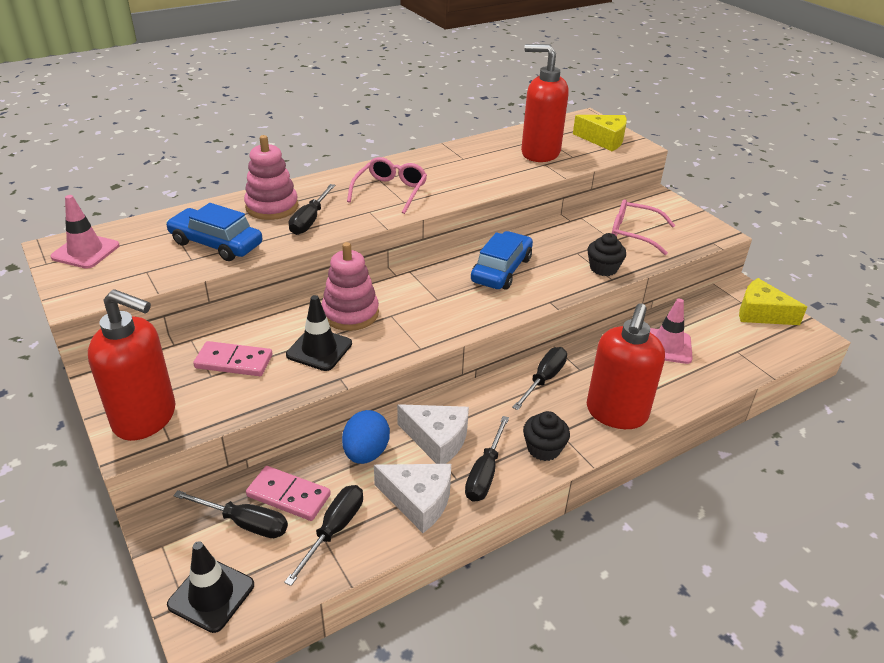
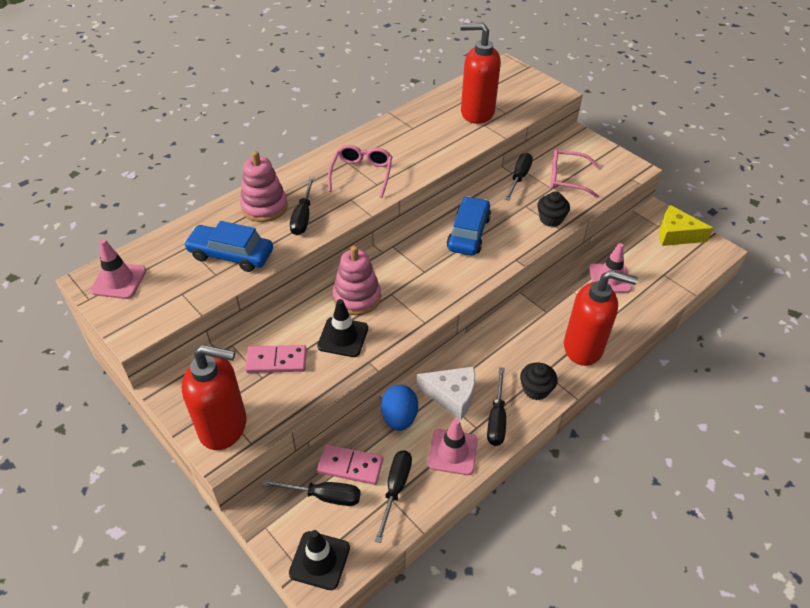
camera: 10 degrees left, 10 degrees up
white cheese [374,464,451,533] -> pink traffic cone [428,419,478,475]
black screwdriver [512,347,567,410] -> black screwdriver moved to [505,153,533,200]
yellow cheese [573,115,627,151] -> none
red soap dispenser [587,303,665,429] -> red soap dispenser turned 90 degrees counterclockwise [564,270,638,366]

